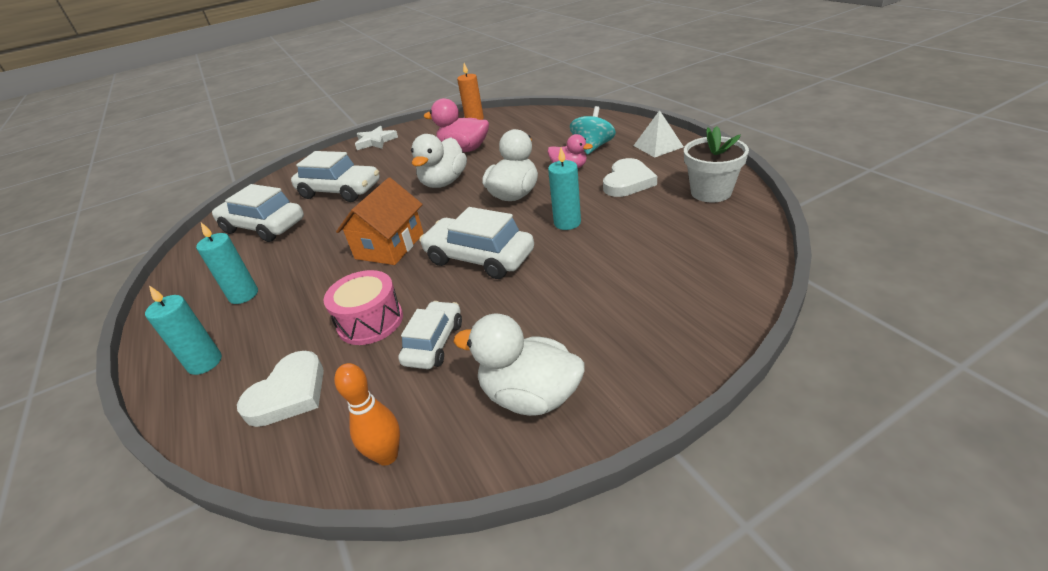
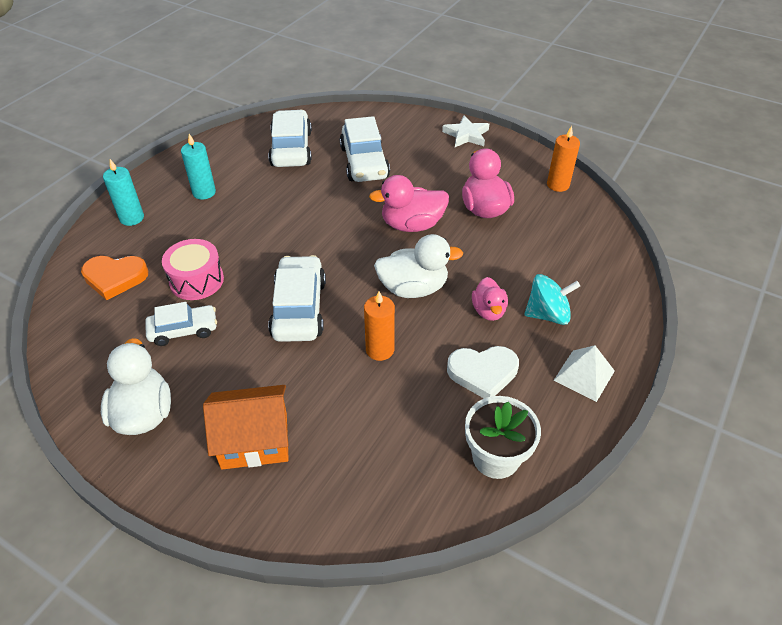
camera: 55 degrees right, 10 degrees up
white heart [237,351,324,427] -> orange heart [81,256,148,300]
orange bowling pin [334,363,400,466] -> none
orange house [336,178,424,265] -> orange house moved to [203,385,289,470]
white duck [411,134,467,188] -> pink duck [369,175,449,232]
turquoise candle [548,148,581,230] -> orange candle [364,292,395,361]

